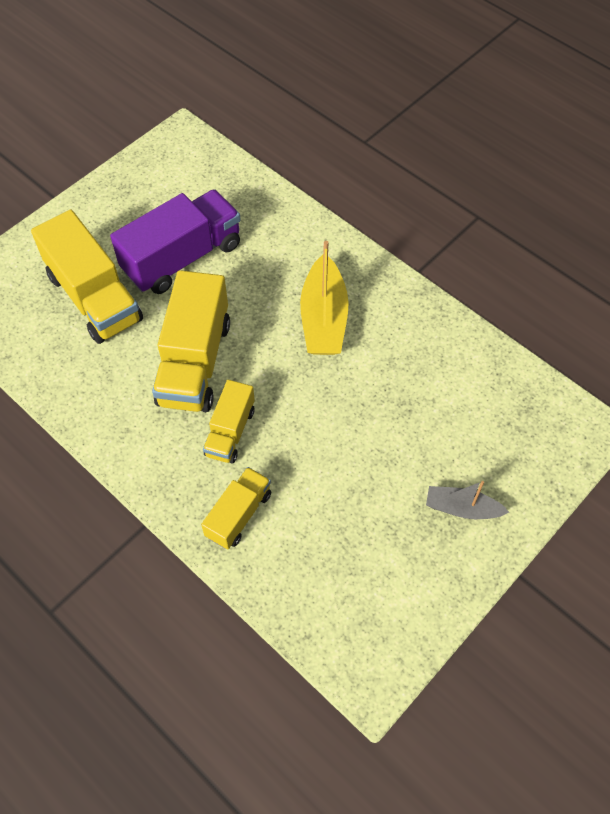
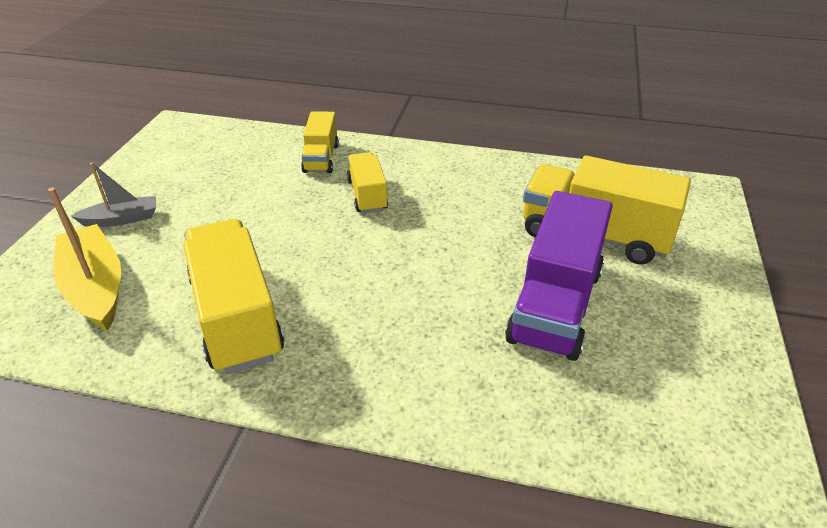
camera: 150 degrees right, 20 degrees down
yellow truck [152,270,230,412] -> yellow truck moved to [183,219,284,374]
yellow boat [300,241,349,355] -> yellow boat moved to [48,187,121,331]

